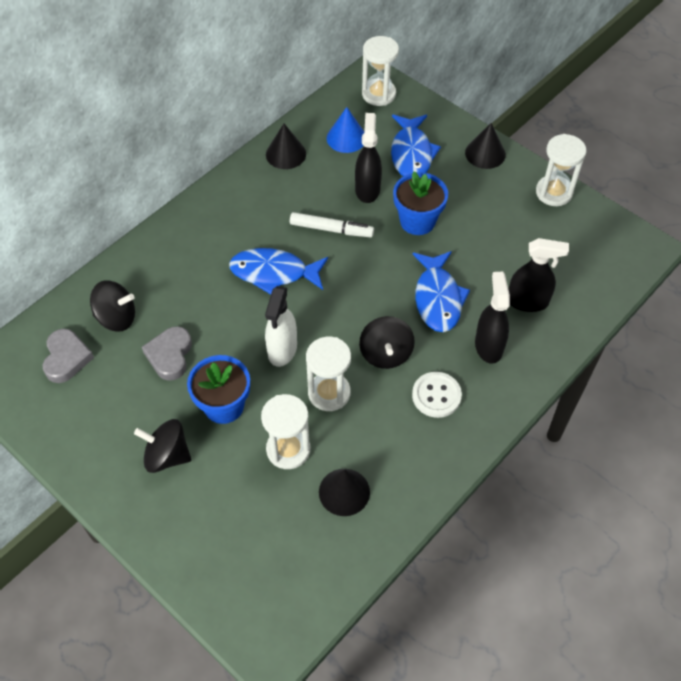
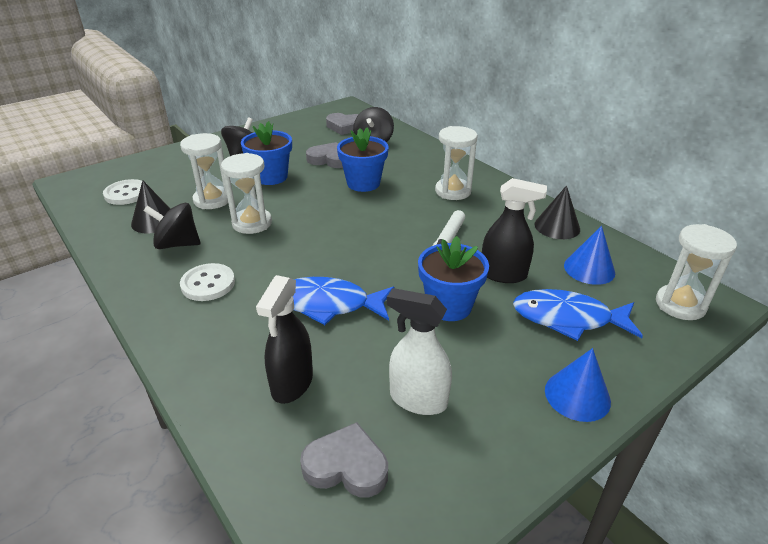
camera: 100 degrees right, 20 degrees down
blue fish [229,248,328,294] -> none
white spray bottle [265,286,297,367] -> white spray bottle moved to [387,288,452,415]
black spinning top [359,316,415,369] -> black spinning top moved to [144,203,200,249]
black cone [465,123,506,169] -> blue cone [545,348,611,422]
black spray bottle [475,272,510,364] -> none
white hourglass [536,134,586,206] -> white hourglass moved to [435,126,477,200]
none -> white button [103,179,147,205]
none -> grey heart [300,422,388,497]
none -> blue flower pot [337,127,389,192]

